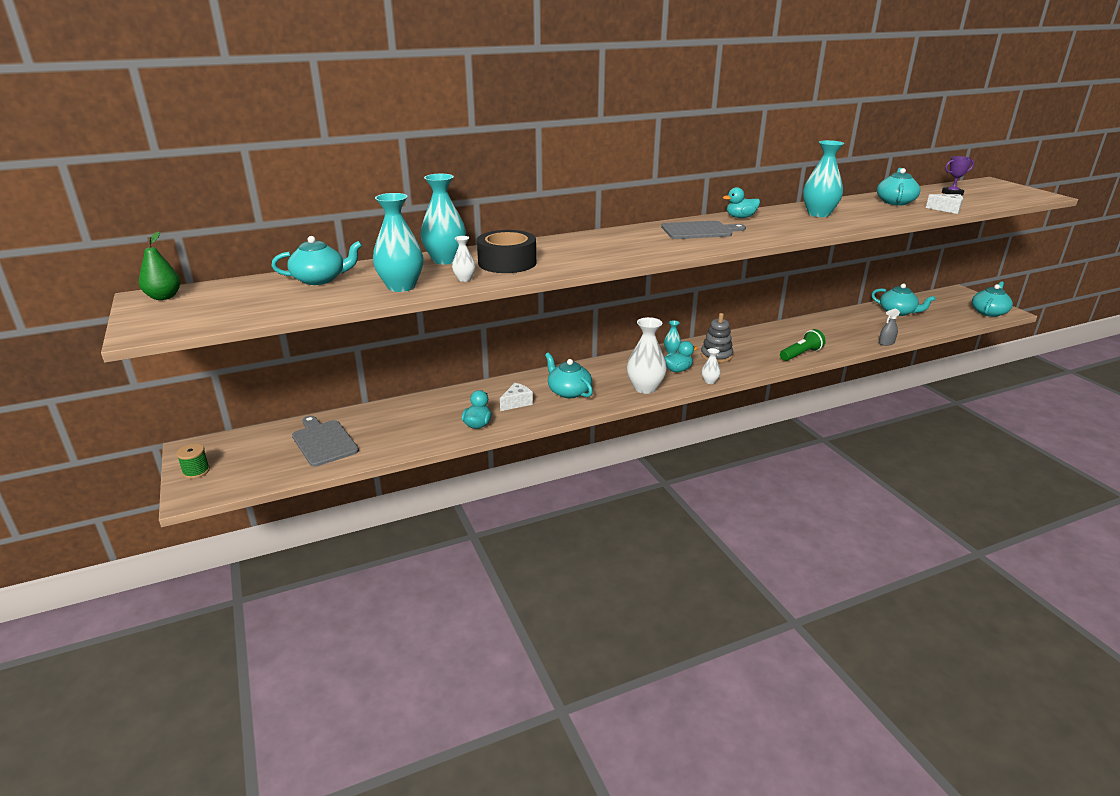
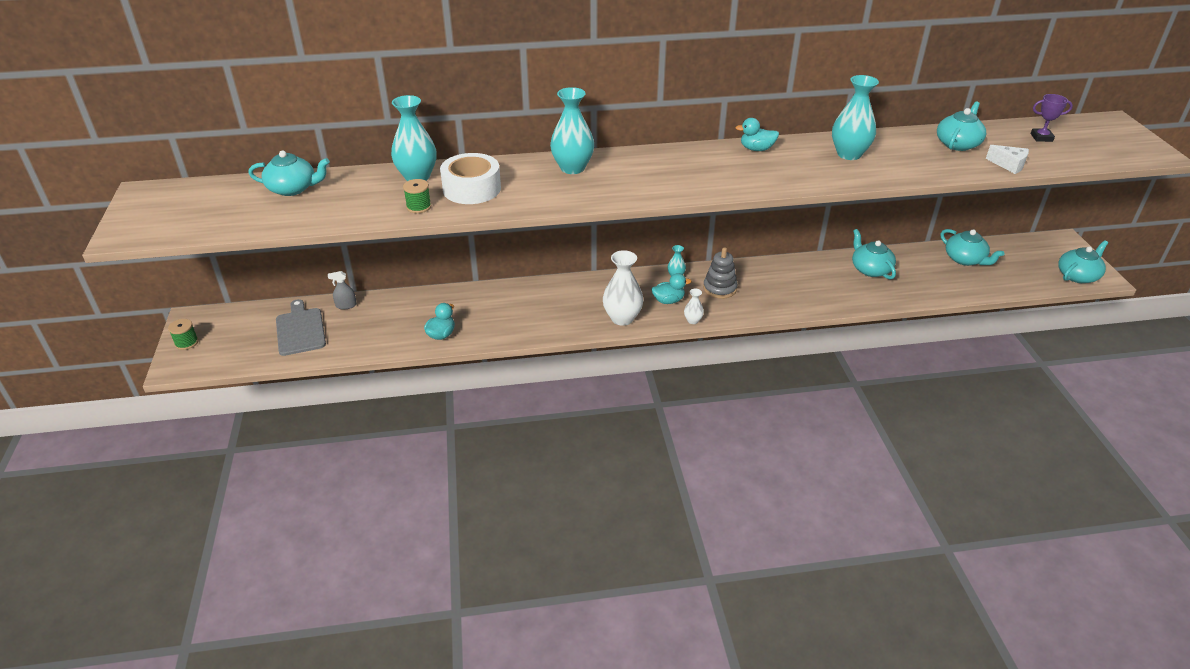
camera: 15 degrees right, 10 degrees up
green pear [139,231,181,300] -> none
turquoise vase [373,193,424,292] -> turquoise vase moved to [550,87,594,174]
white vase [452,236,476,282] -> green spool [403,179,431,213]
black tape [477,230,536,273] -> white tape [440,153,501,204]
white cheese [500,383,533,411] -> none
turquoise teapot [545,352,593,398] -> turquoise teapot moved to [852,229,896,279]
grey cutting board [661,221,746,239] -> none
green flashlight [780,329,826,361] -> none
grey spray bottle [879,308,900,346] -> grey spray bottle moved to [328,271,357,309]

